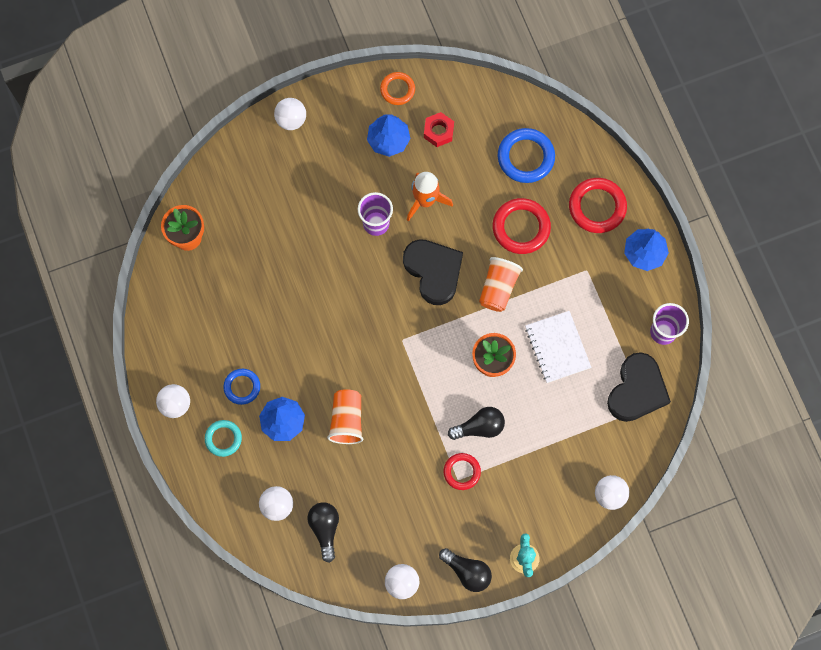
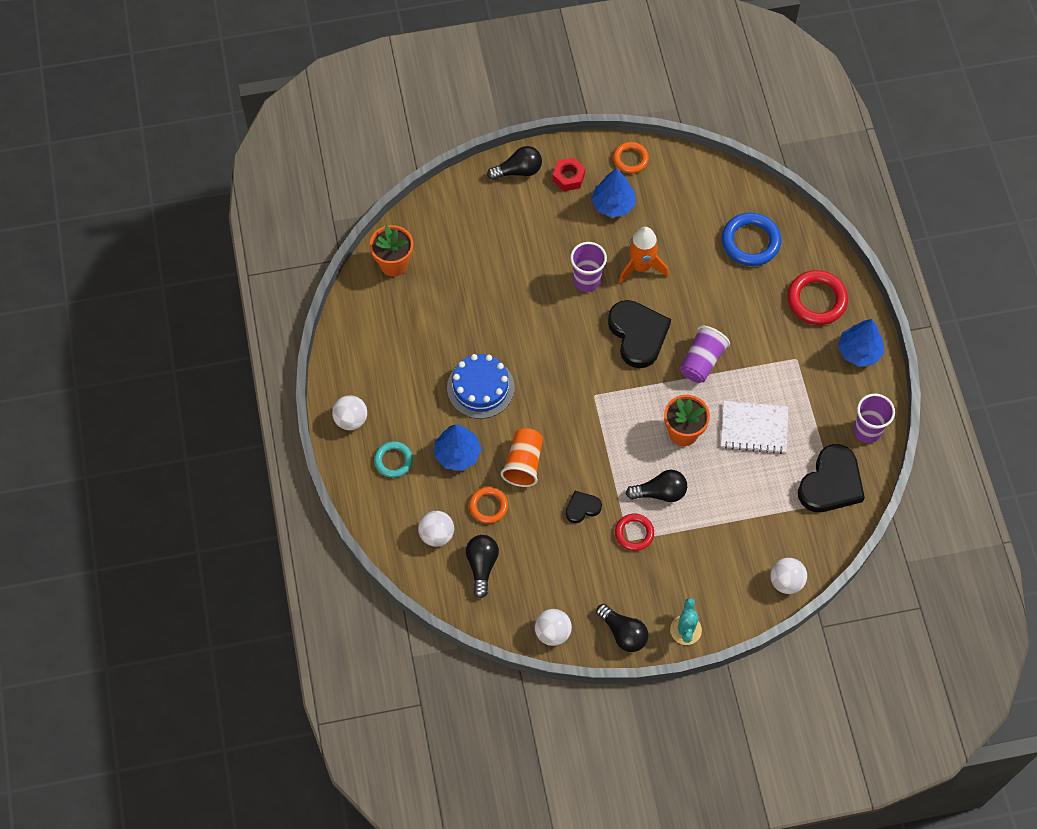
camera: 10 degrees right, 10 degrees down
blue ring [223,369,260,405] -> none
white ball [274,98,306,130] -> black light bulb [487,146,542,180]
red nut [424,112,454,147] -> red nut moved to [552,157,585,191]
orange cup [479,257,523,312] -> purple cup [680,325,730,383]
red ring [493,198,551,254] -> none
white notebook [525,311,591,383] -> white notebook turned 75 degrees counterclockwise [721,401,788,454]
none -> blue cake [447,354,515,419]
none -> orange ring [469,487,508,524]
none -> black heart [566,491,602,523]

